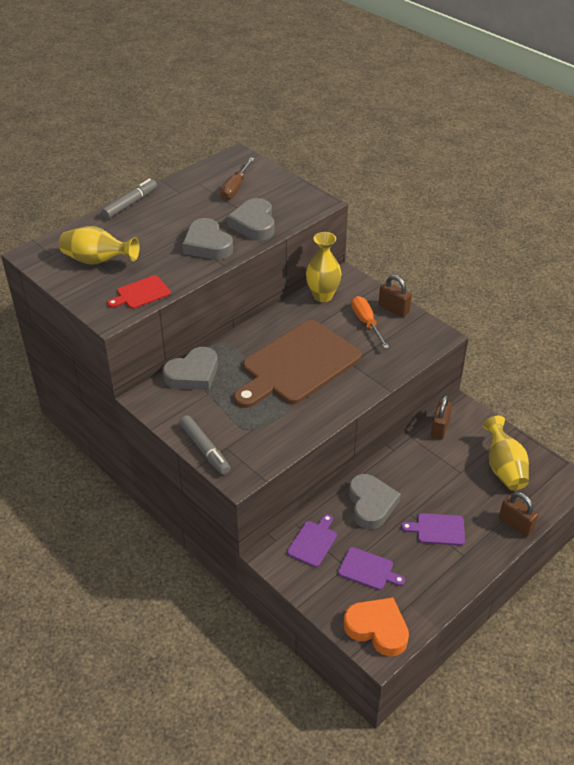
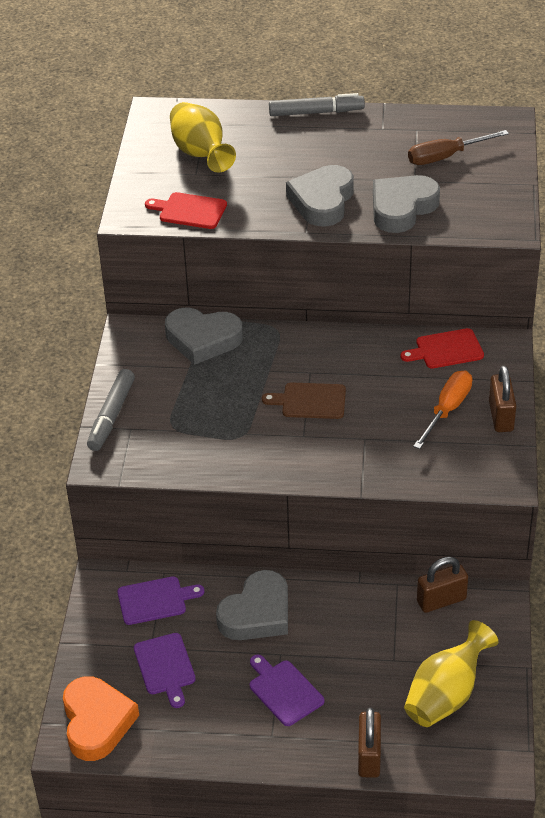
camera: 50 degrees right, 0 degrees up
brown cutting board [234,320,362,408] -> brown cutting board [262,382,346,419], size x0.43
yellow vase [306,232,342,302] -> red cutting board [401,328,484,369]

